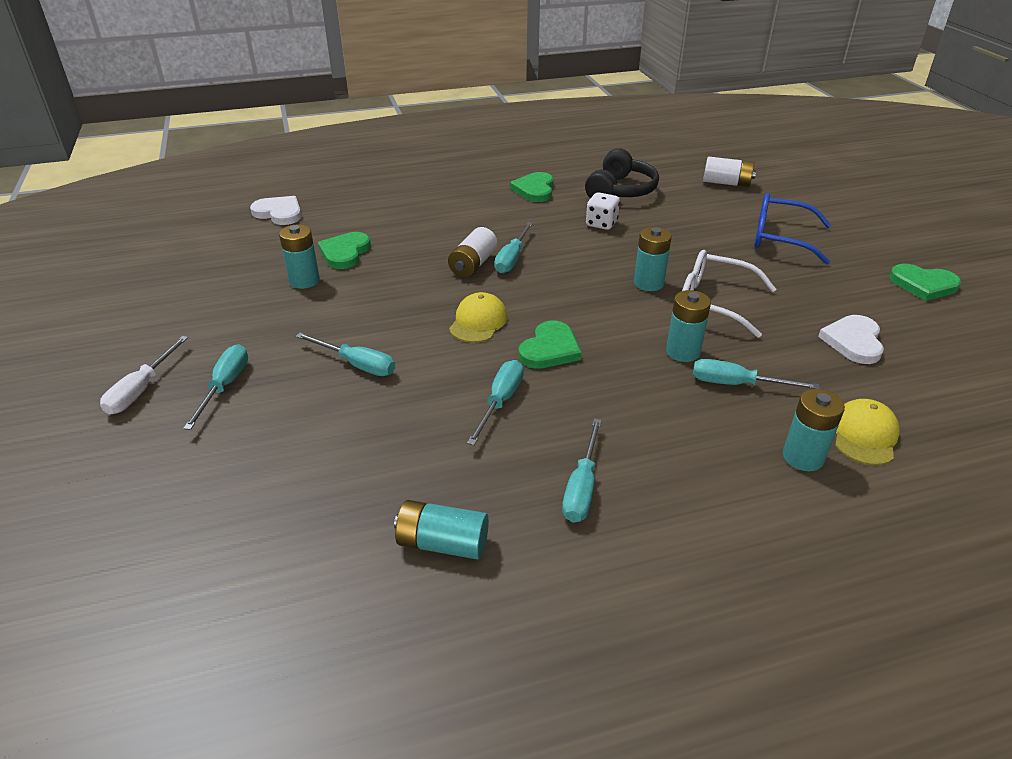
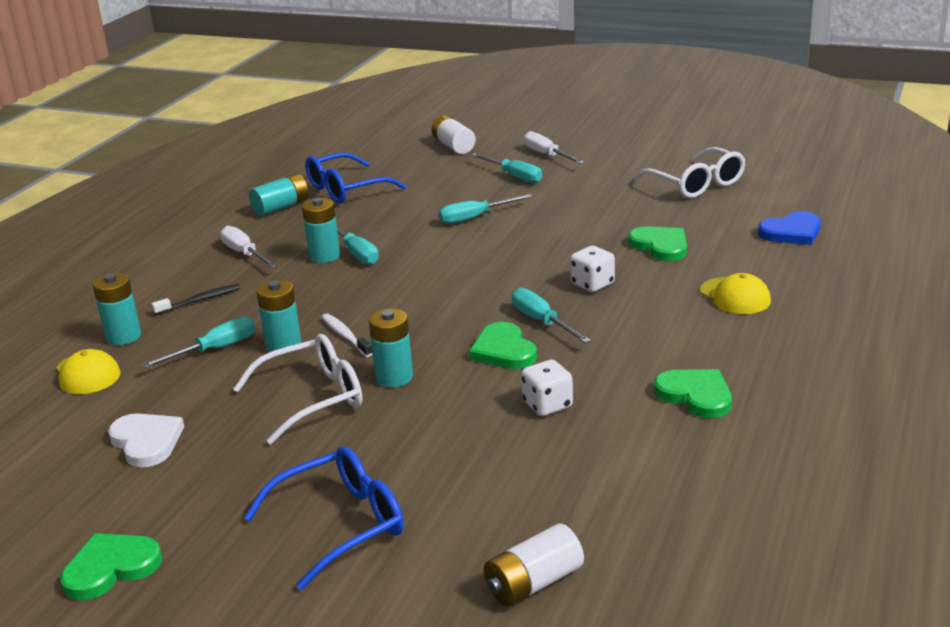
camera: 130 degrees right, 10 degrees down
white heart [250,196,301,225] -> blue heart [758,211,821,245]
turquoise battery [279,224,320,289] -> turquoise battery moved to [302,198,340,263]
white battery [448,227,497,277] -> white battery moved to [432,115,476,154]
yellow cap [449,292,508,343] -> yellow cap moved to [700,273,771,314]
green heart [518,320,582,369] -> green heart moved to [469,322,537,369]
turquoise screwdriver [562,418,602,523] -> white screwdriver [220,226,278,268]
black headphones [585,148,659,198] -> none
none -> black toothbrush [152,284,241,315]
none -> blue glasses [305,152,407,203]
none -> white toothbrush [322,314,373,357]
none -> white dice [570,246,615,292]
none -> white glasses [634,147,745,198]

